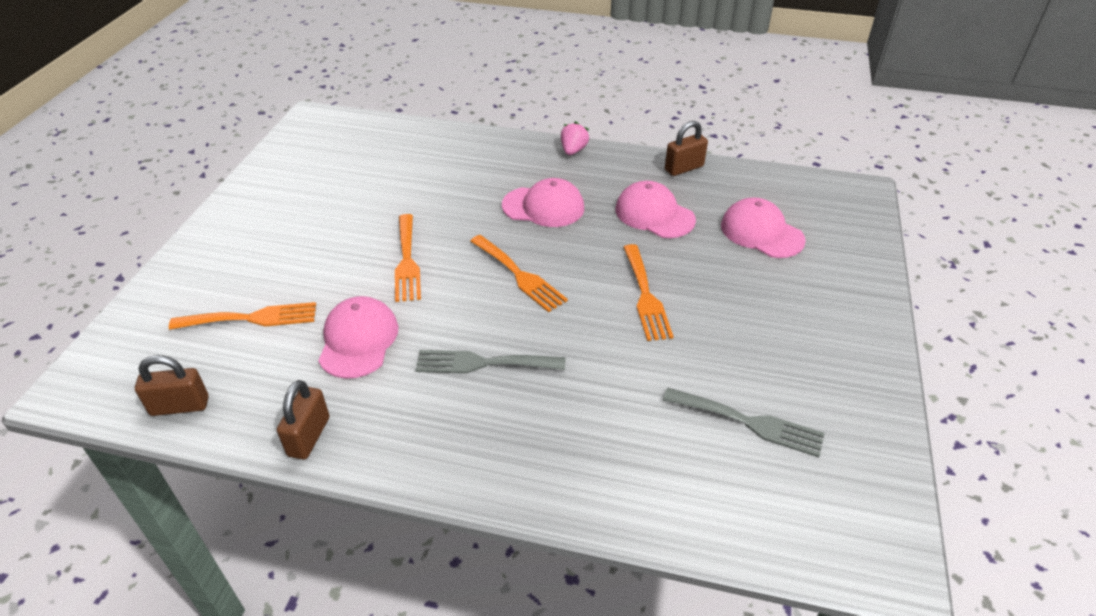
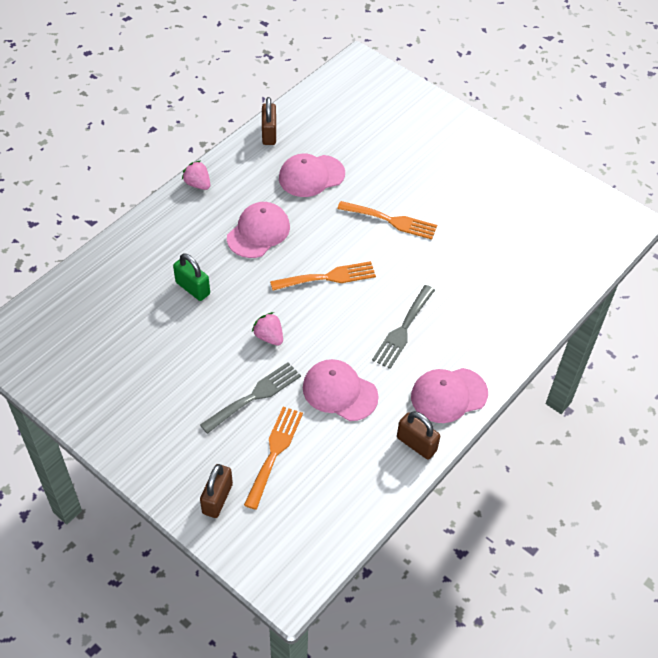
camera: 65 degrees left, 10 degrees up
brown padlock [135,355,209,416] -> brown padlock moved to [200,464,233,518]
orange fork [395,214,421,302] -> pink strawberry [252,312,283,346]
grey fork [663,388,825,457] -> grey fork moved to [200,362,301,434]
pink cap [721,198,806,258] -> pink cap moved to [411,368,488,423]
none -> green padlock [173,253,210,301]

